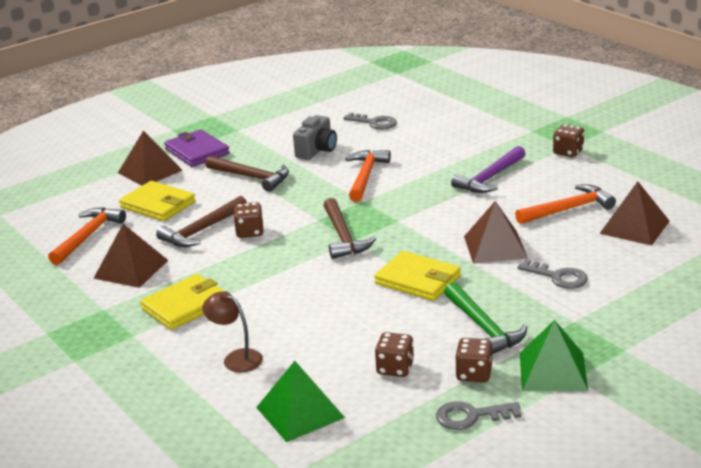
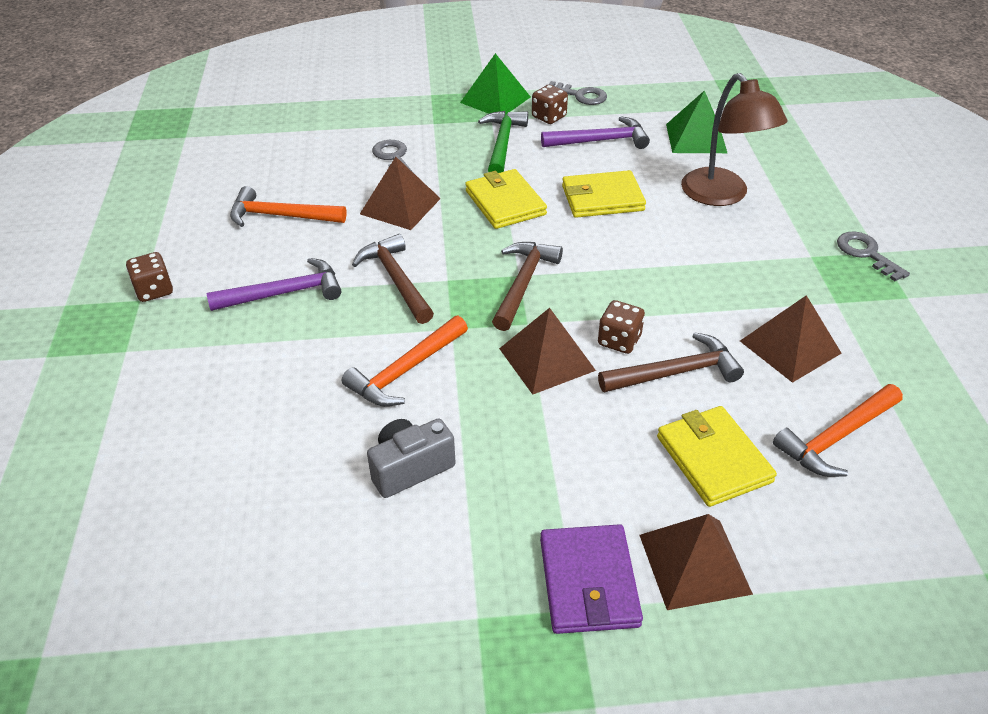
camera: 150 degrees left, 15 degrees up
yellow wallet [140,274,224,330] -> yellow wallet moved to [562,170,646,218]
brown lamp [202,291,263,373] -> brown lamp [681,73,787,206], size x1.76
brown hammer [205,156,289,192] -> brown hammer moved to [352,234,434,324]
grey key [343,113,397,130] -> grey key moved to [837,232,910,281]
brown dice [375,332,414,377] -> purple hammer [541,116,650,149]
brown pyramid [599,181,670,246] -> brown pyramid moved to [499,308,596,395]

